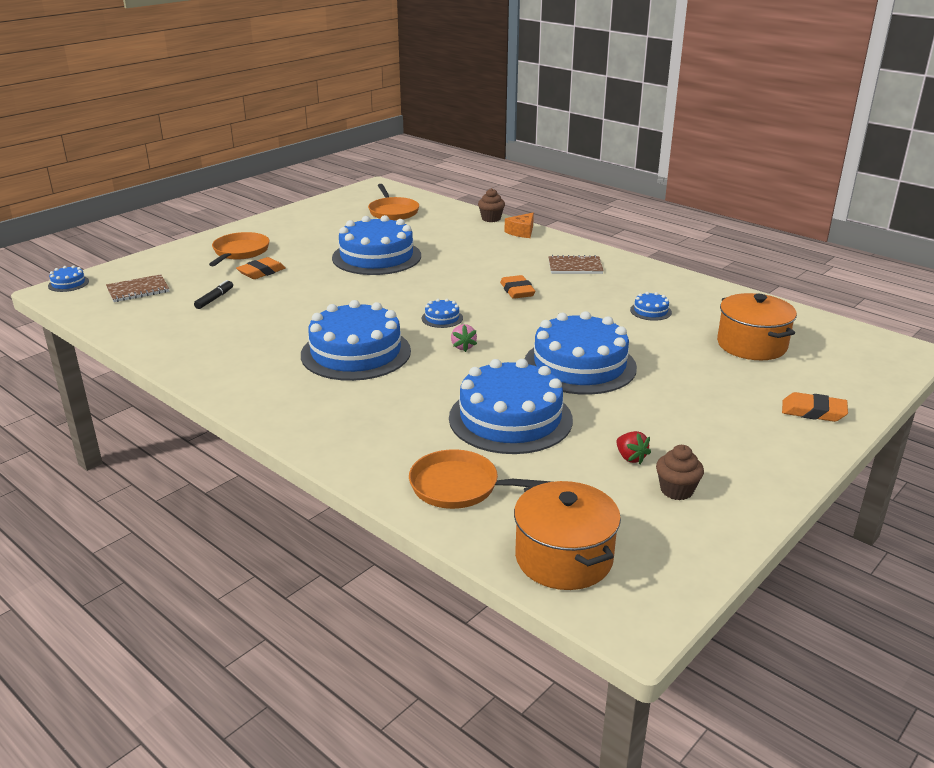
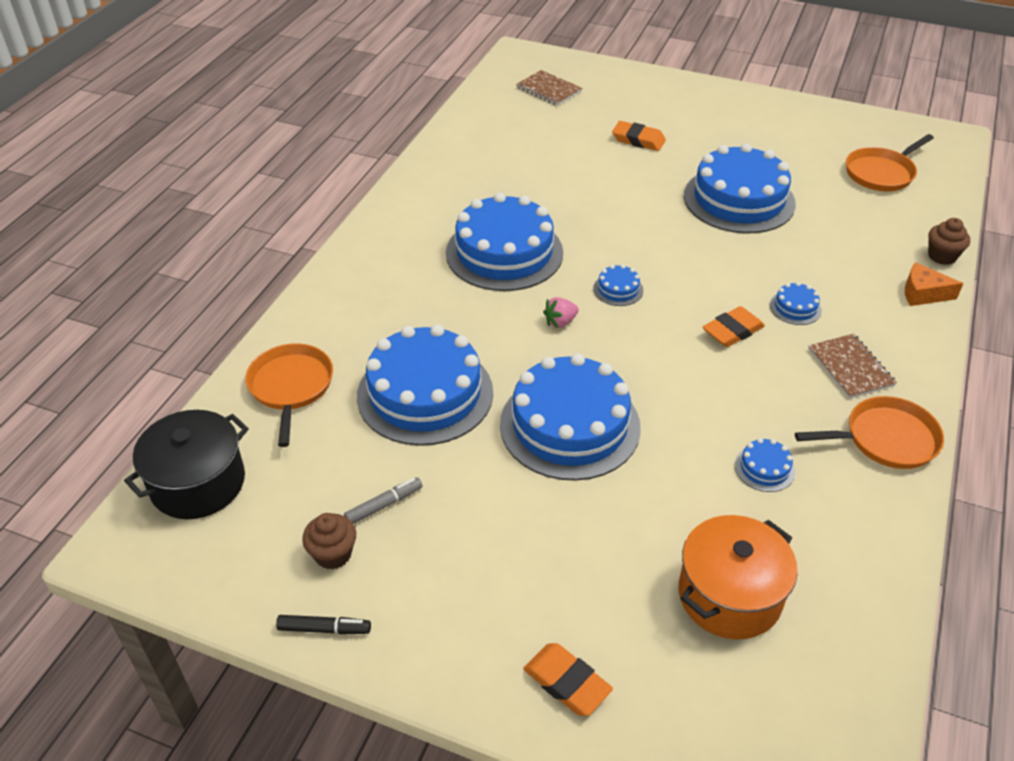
camera: 70 degrees right, 15 degrees up
blue cake [48,265,89,292] -> blue cake moved to [770,282,822,325]
black marker [194,280,233,309] -> black marker moved to [276,615,371,635]
orange pan [209,232,270,266] -> orange pan moved to [795,396,944,469]
orange pot [514,481,621,590] -> black pot [124,410,249,519]
red strawberry [616,431,651,464] -> grey marker [344,477,422,524]
orange eraser [782,392,848,422] -> orange eraser turned 45 degrees counterclockwise [523,643,613,716]

